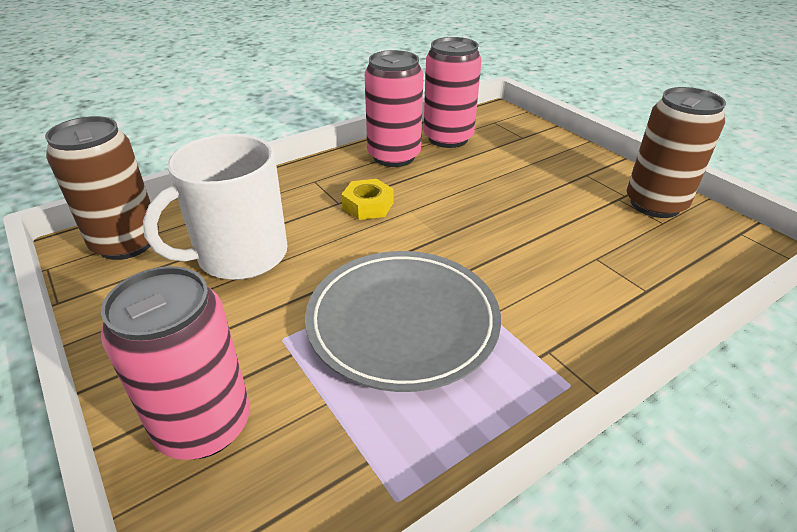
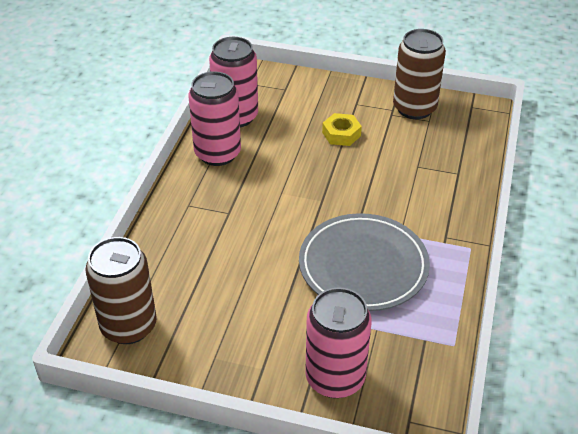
camera: 40 degrees left, 5 degrees up
white mug [143,134,288,280] -> none
yellow nut [341,179,393,220] -> yellow nut moved to [322,113,362,146]

